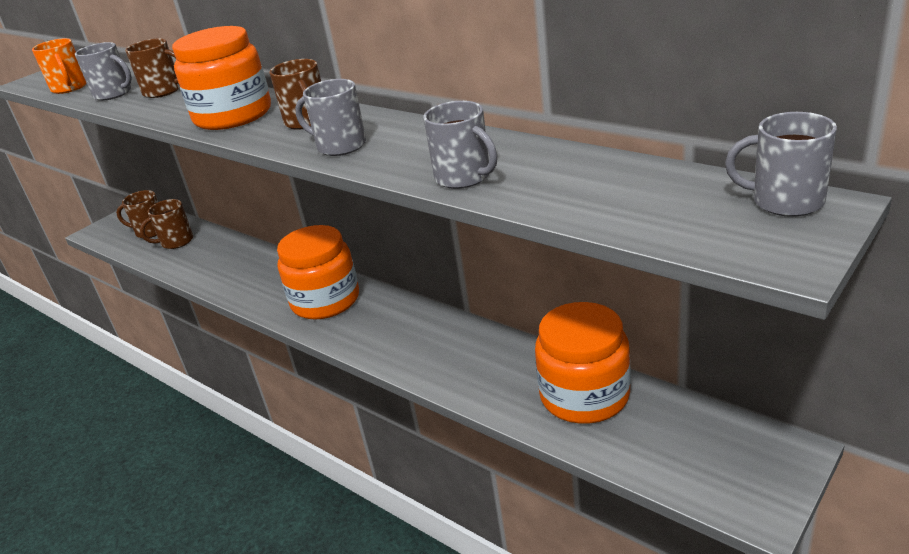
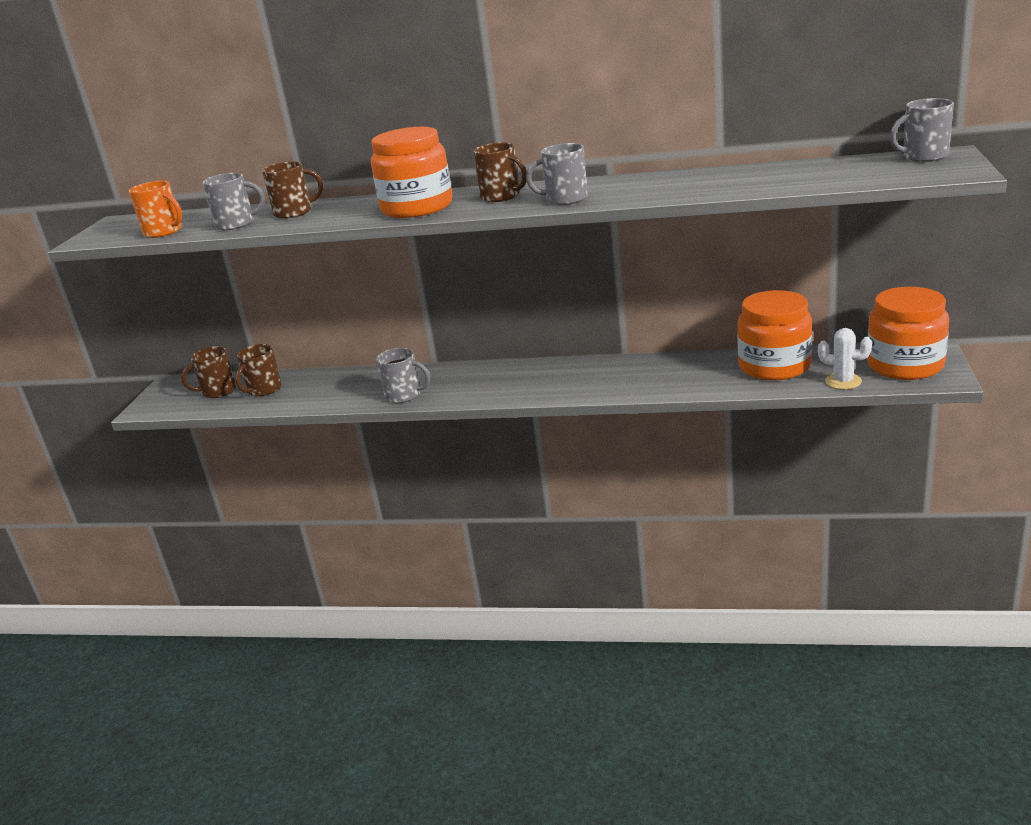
camera: 30 degrees left, 5 degrees down
orange jar [277,225,359,320] -> orange jar moved to [867,287,949,380]
grey mug [423,101,497,189] -> grey mug moved to [376,348,430,403]
none -> white cactus [818,328,872,390]

